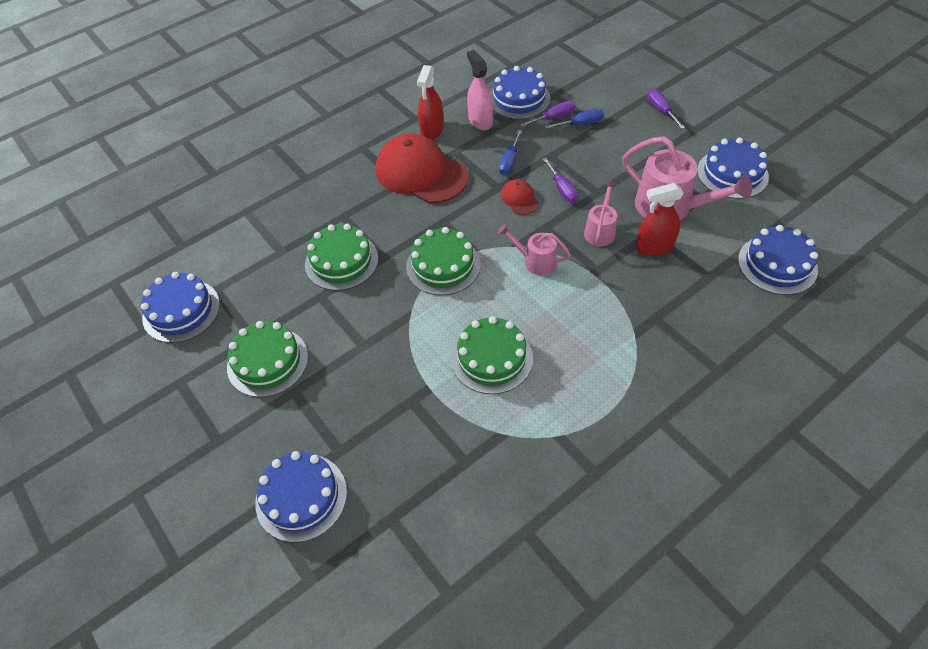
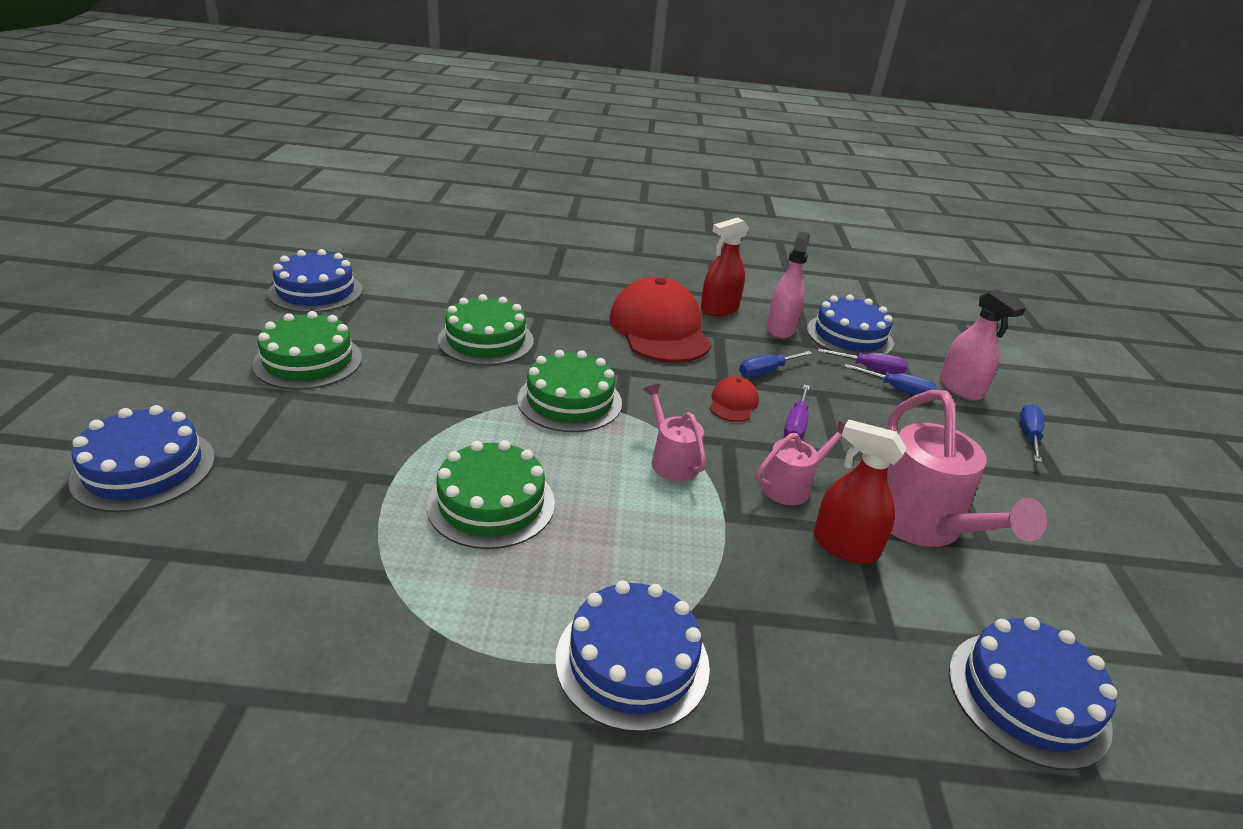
camera: 35 degrees right, 20 degrees down
purple screwdriver [648,89,685,129] -> blue screwdriver [1020,404,1045,463]
blue cake [697,137,769,199] -> blue cake moved to [555,581,710,732]
none -> pink spray bottle [940,289,1026,401]

